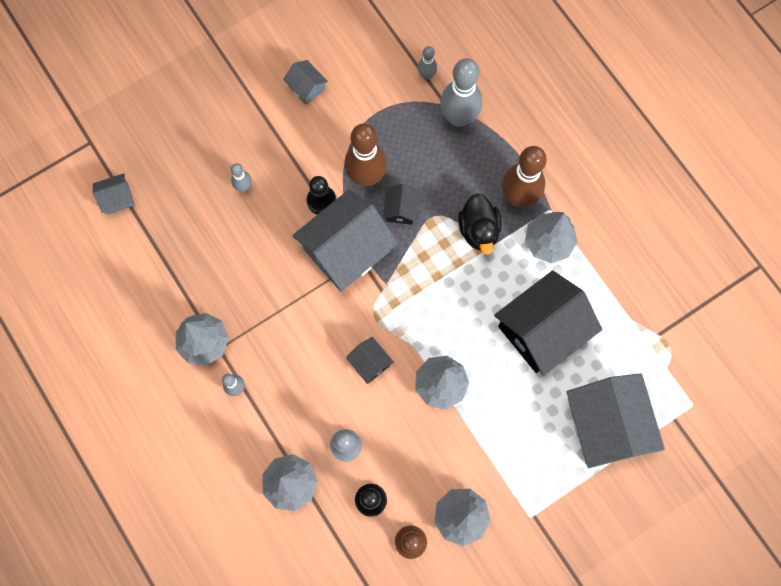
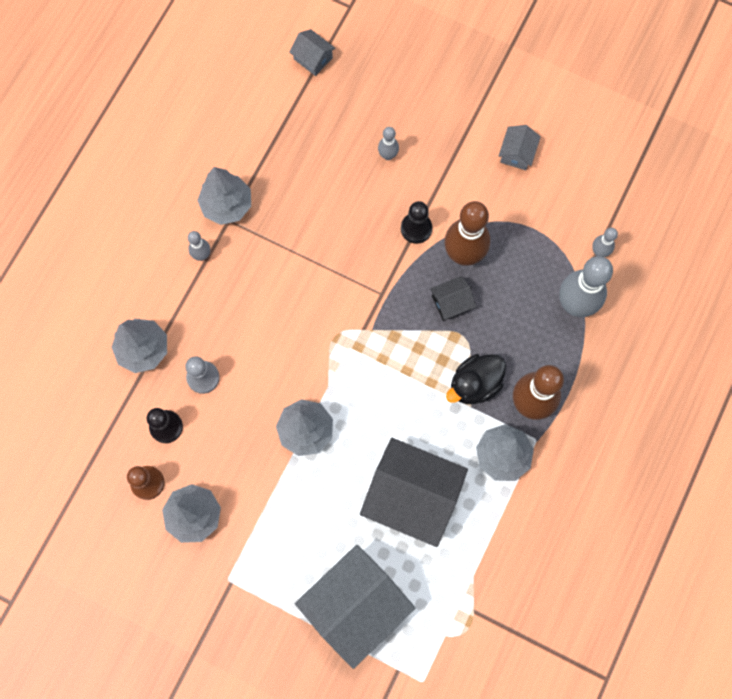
camera: 60 degrees right, 0 degrees up
grey house [292,189,398,292] -> none
black house [346,337,394,384] -> none

